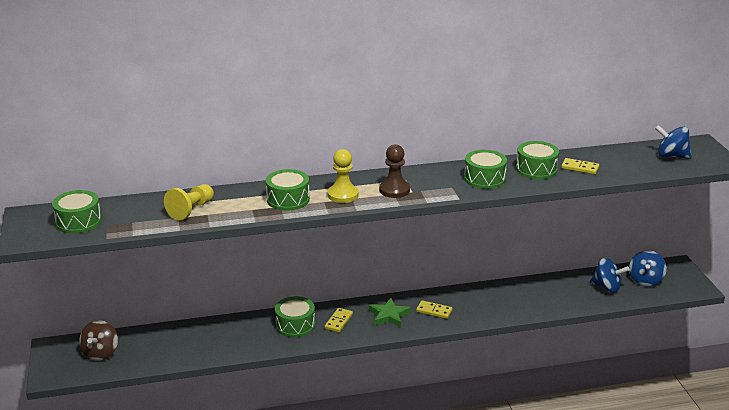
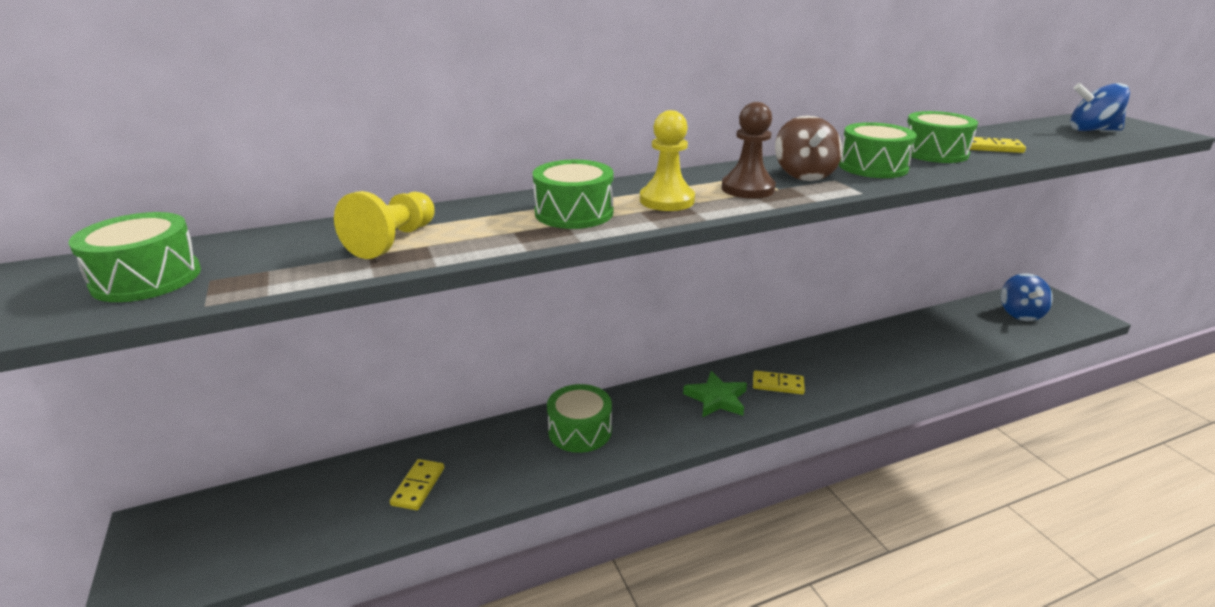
camera: 10 degrees left, 0 degrees up
brown spinning top [79,320,118,361] -> brown spinning top moved to [775,115,842,181]
yellow domino [324,308,353,332] -> yellow domino moved to [390,459,444,510]
blue spinning top [590,258,630,293] -> none

